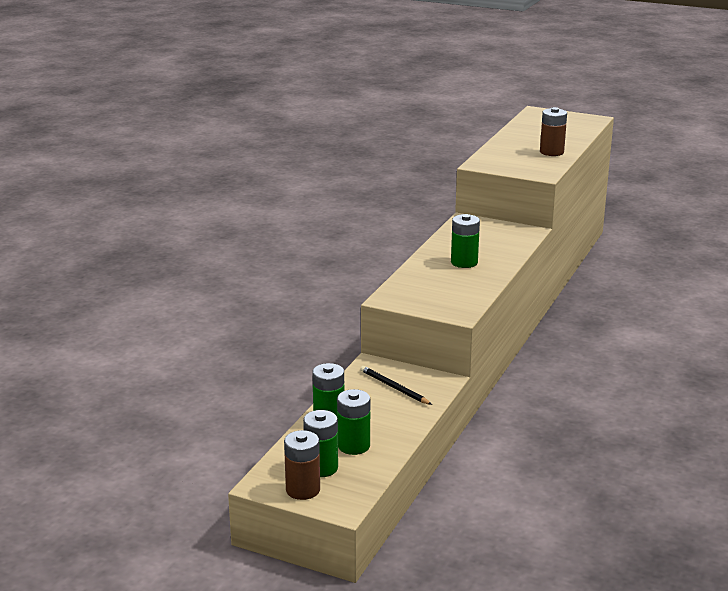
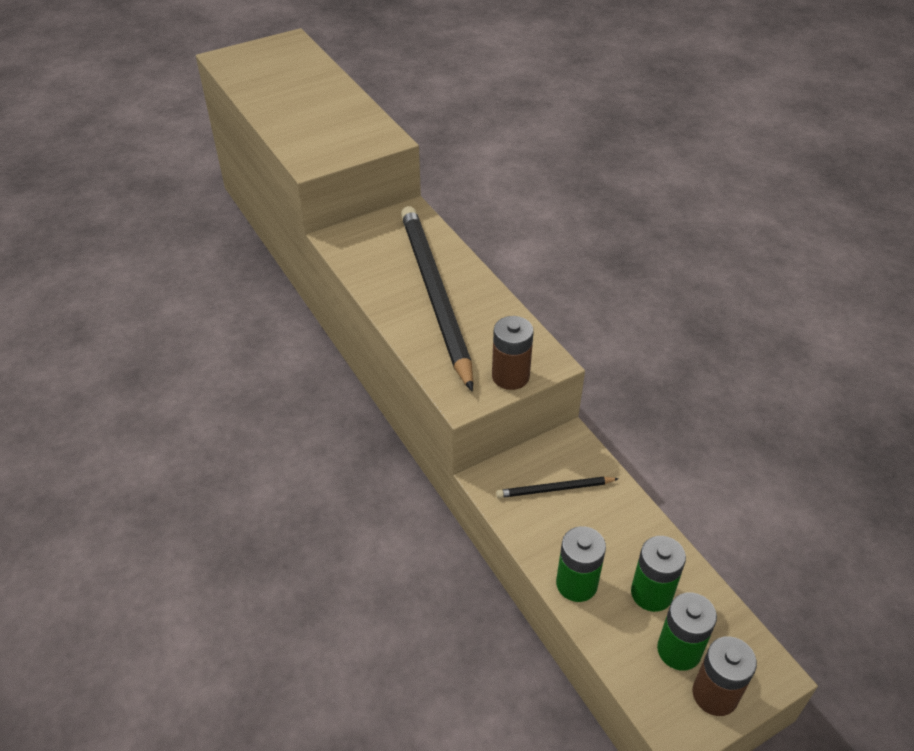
camera: 55 degrees left, 20 degrees up
green battery [451,214,480,268] -> black pencil [401,206,473,391]
brown battery [540,107,567,156] -> brown battery moved to [492,316,534,390]

